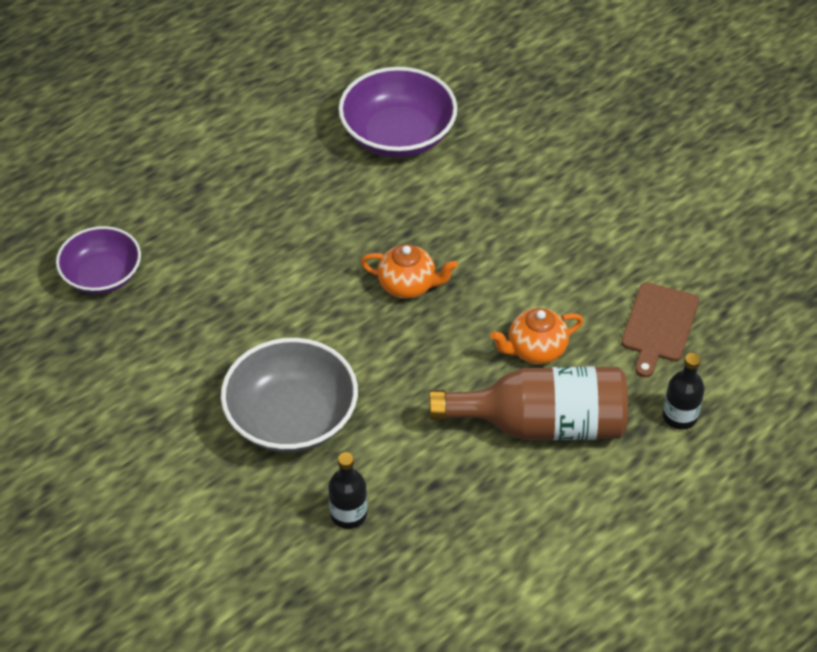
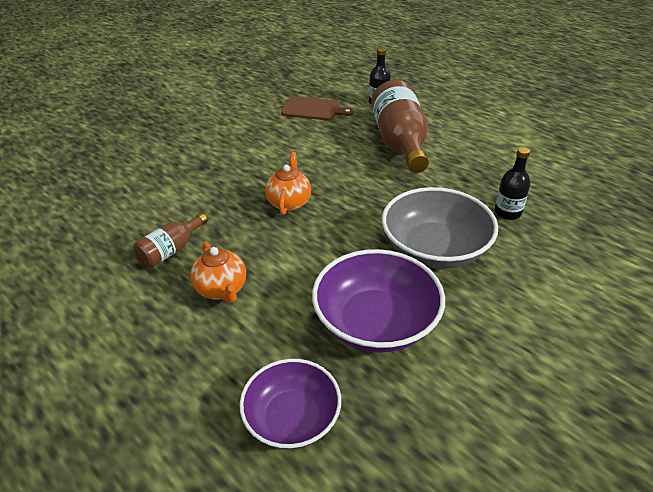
camera: 95 degrees left, 10 degrees down
purple bowl [338,67,458,158] -> purple bowl moved to [312,249,445,353]
orange teapot [490,308,583,364] -> orange teapot moved to [190,241,246,303]
none -> brown bottle [133,213,208,268]

